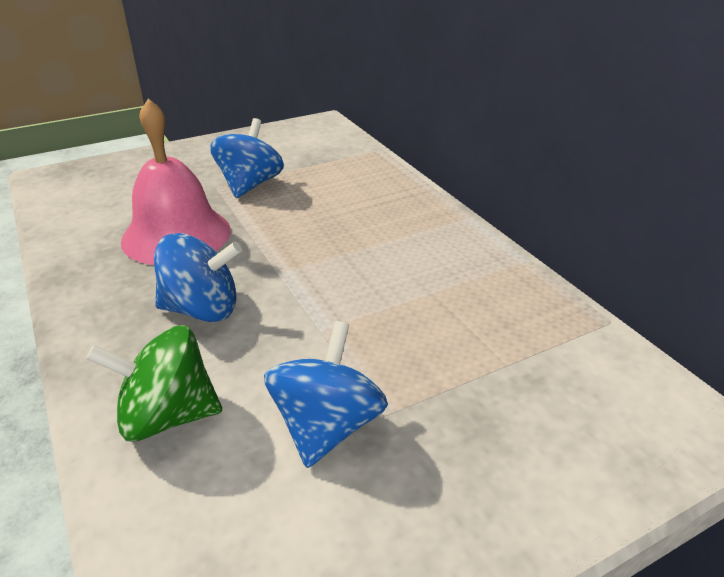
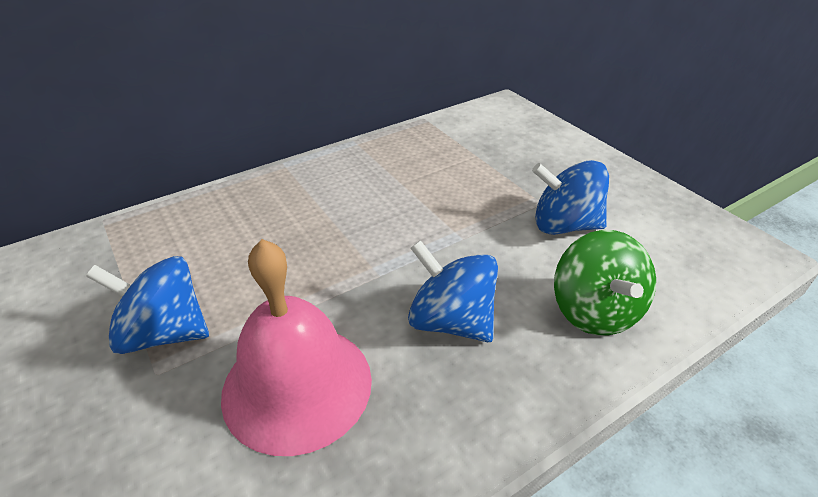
camera: 95 degrees left, 5 degrees up
blue spinning top [154,233,242,322] -> blue spinning top turned 45 degrees counterclockwise [408,240,498,342]

